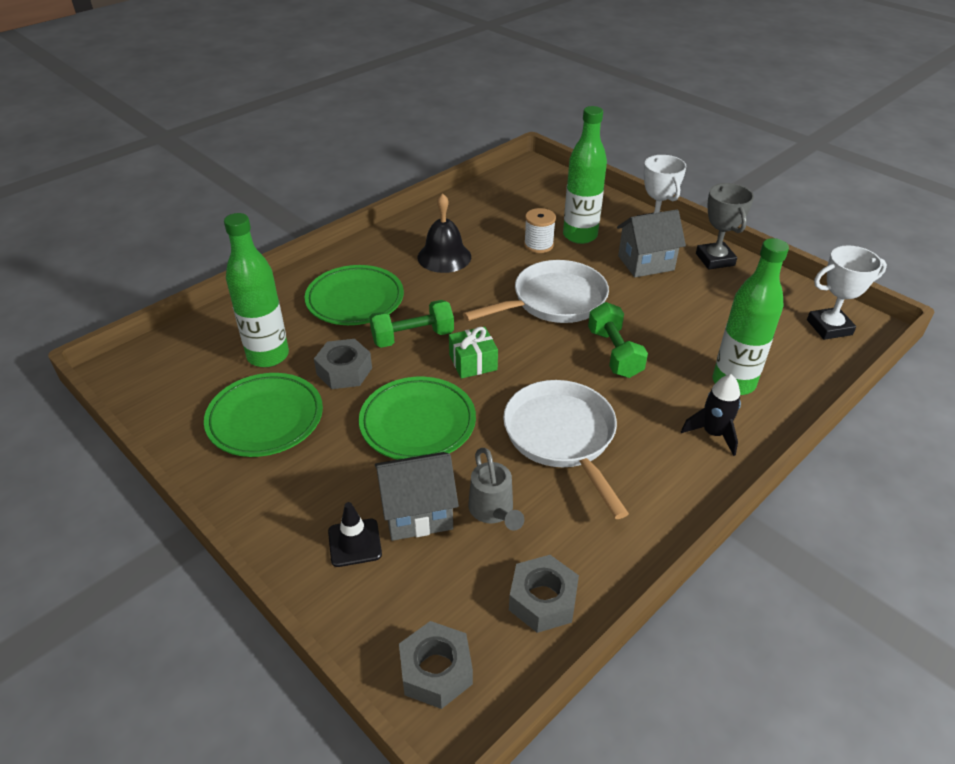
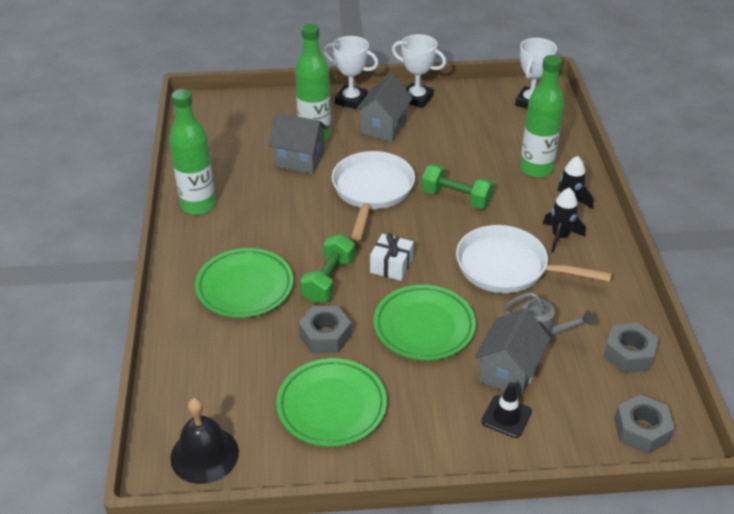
camera: 50 degrees left, 0 degrees up
green bottle [224,213,289,367] -> green bottle moved to [169,89,216,215]
black bell [418,193,471,273] -> black bell moved to [170,398,239,484]
green gift [449,327,498,379] -> white gift [370,233,414,281]
white spool [524,208,556,253] -> grey house [269,113,328,174]
grey trophy [696,183,754,270] -> white trophy [392,34,446,108]
none -> black rocket [543,188,586,253]

